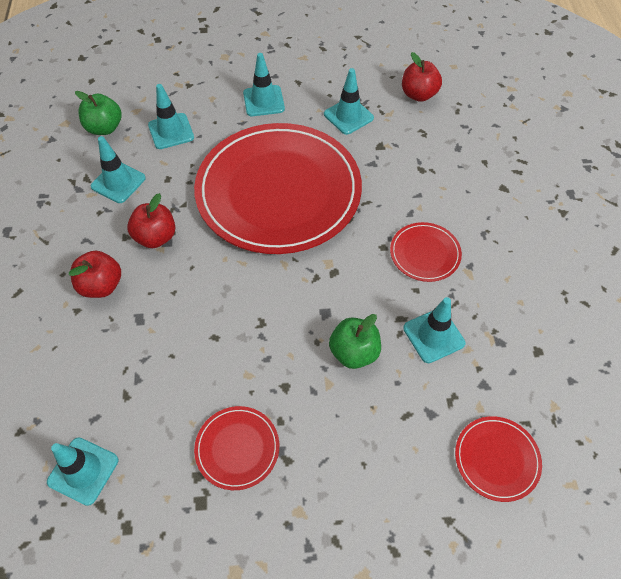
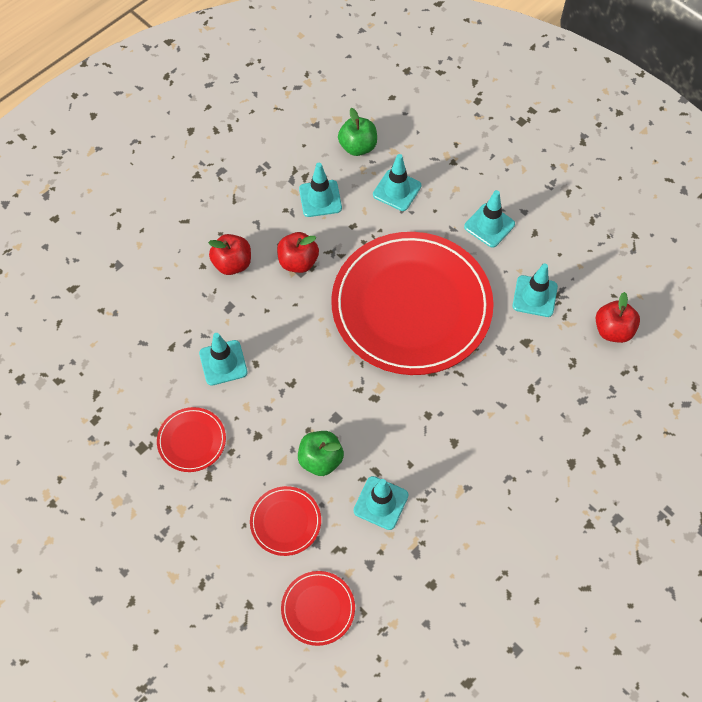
camera: 50 degrees right, 5 degrees up
turquoise traffic cone [47,438,118,506] -> turquoise traffic cone moved to [199,333,248,386]
red plate [390,222,462,282] -> red plate moved to [250,486,321,556]

